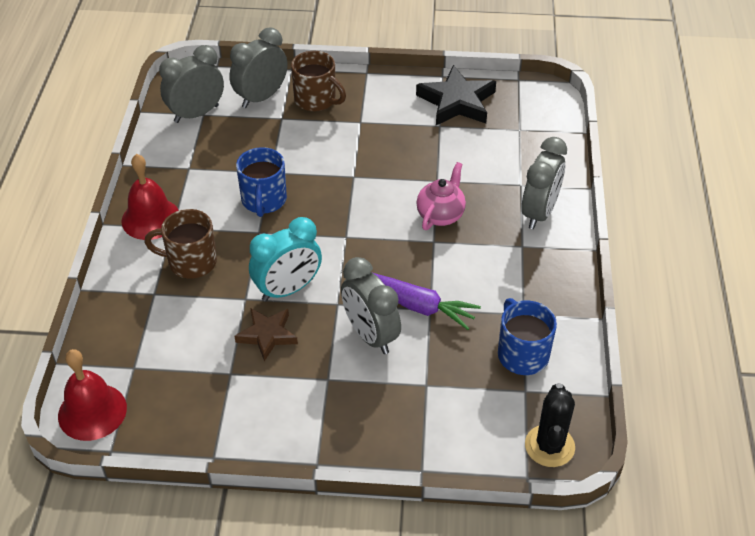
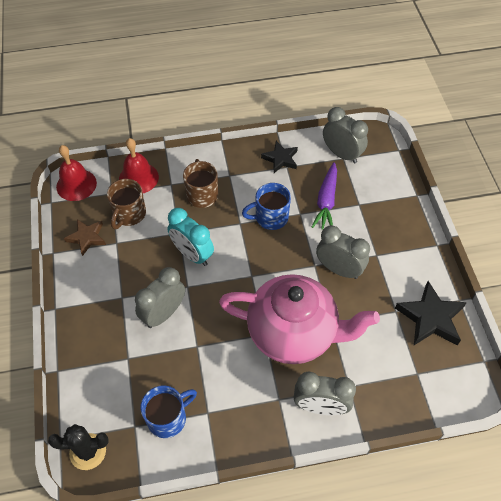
camera: 75 degrees right, 10 degrees up
red bell [121,154,179,240] -> red bell moved to [119,138,159,193]
grey clock [229,27,288,108] -> grey clock moved to [316,225,370,279]
brown star [235,308,298,361] -> brown star moved to [64,219,106,256]
brown mug [291,51,346,112] -> brown mug moved to [107,179,146,229]
purple carrot [374,273,481,330] -> purple carrot moved to [312,162,337,230]
pink teapot [417,162,466,230] -> pink teapot [219,274,380,364], size x2.29
none -> black star [261,141,298,173]

